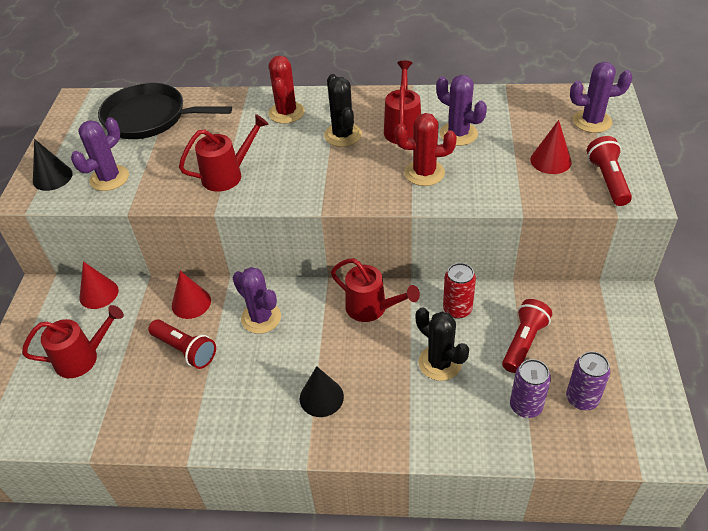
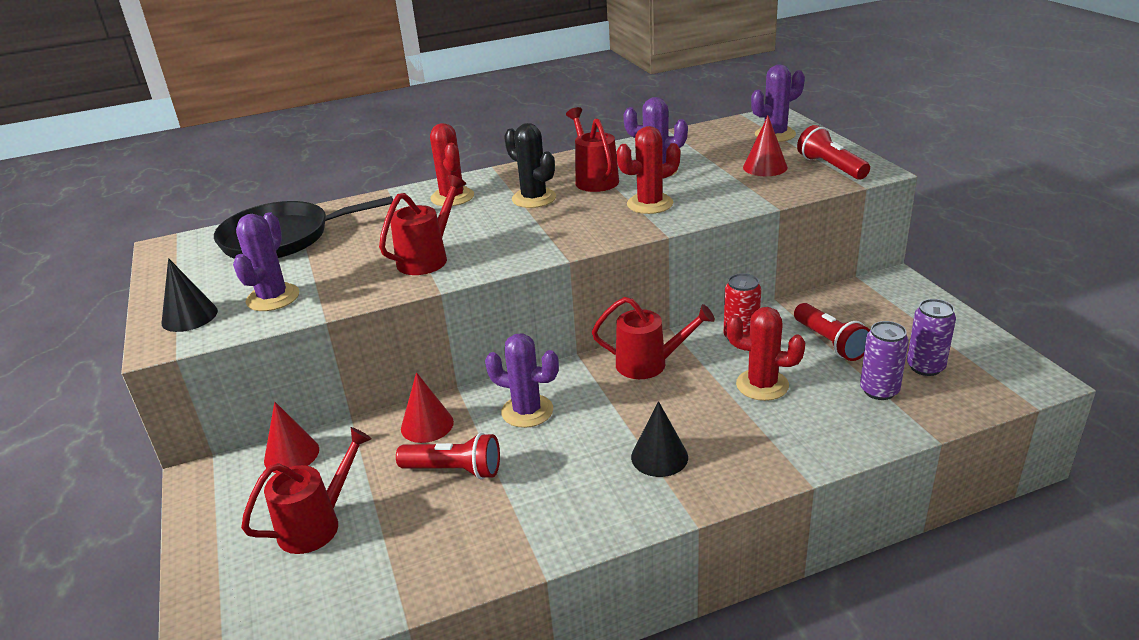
camera: 25 degrees left, 15 degrees down
black cactus [416,307,469,381] -> red cactus [726,307,806,401]
red flashlight [502,299,552,373] -> red flashlight turned 150 degrees clockwise [794,303,870,361]

